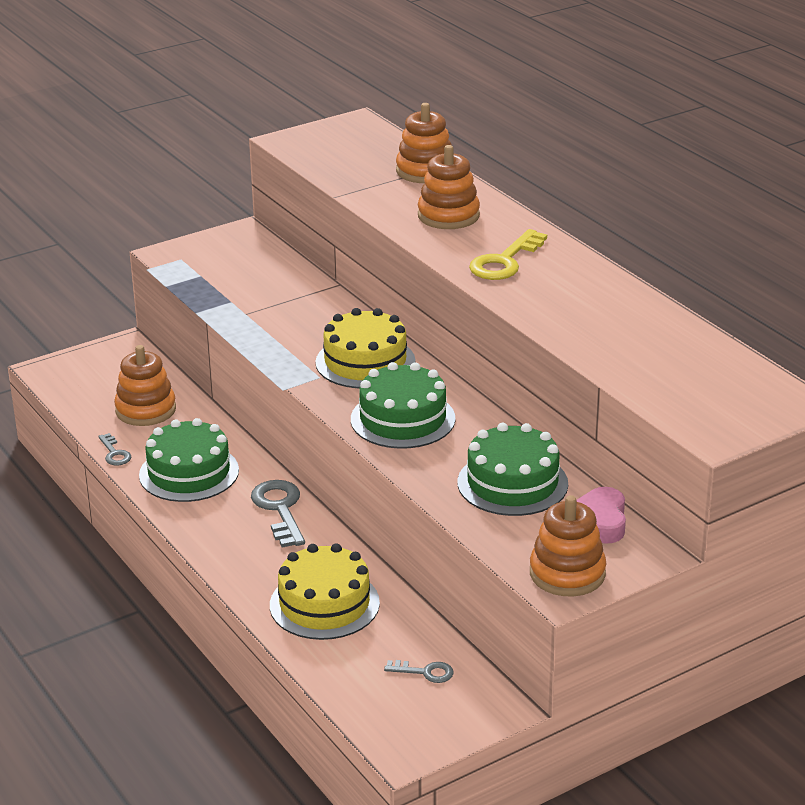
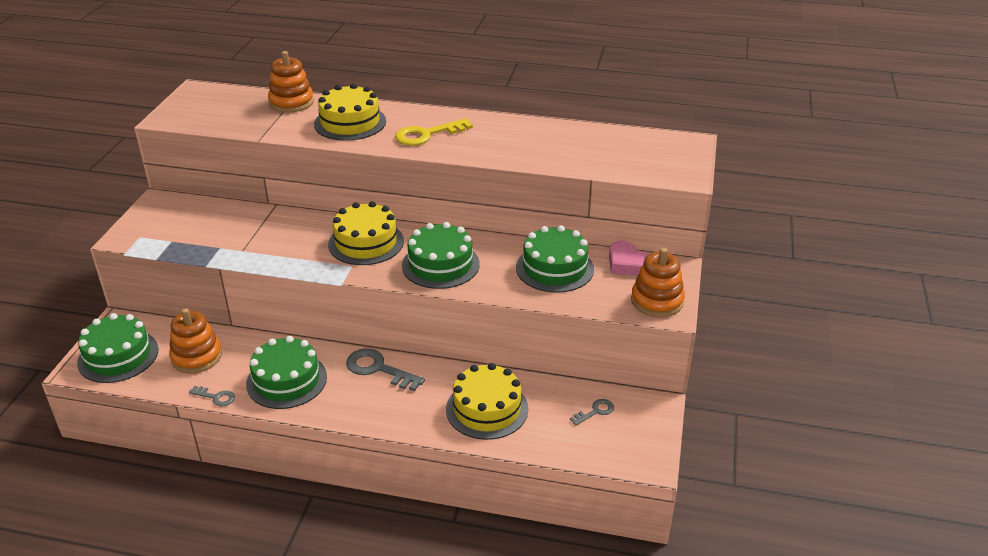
camera: 45 degrees left, 5 degrees up
orange stacking toy [418,145,480,229] -> yellow cake [314,83,386,141]
yellow key [469,229,547,280] -> yellow key turned 75 degrees clockwise [395,118,473,146]
none -> green cake [77,313,158,383]

